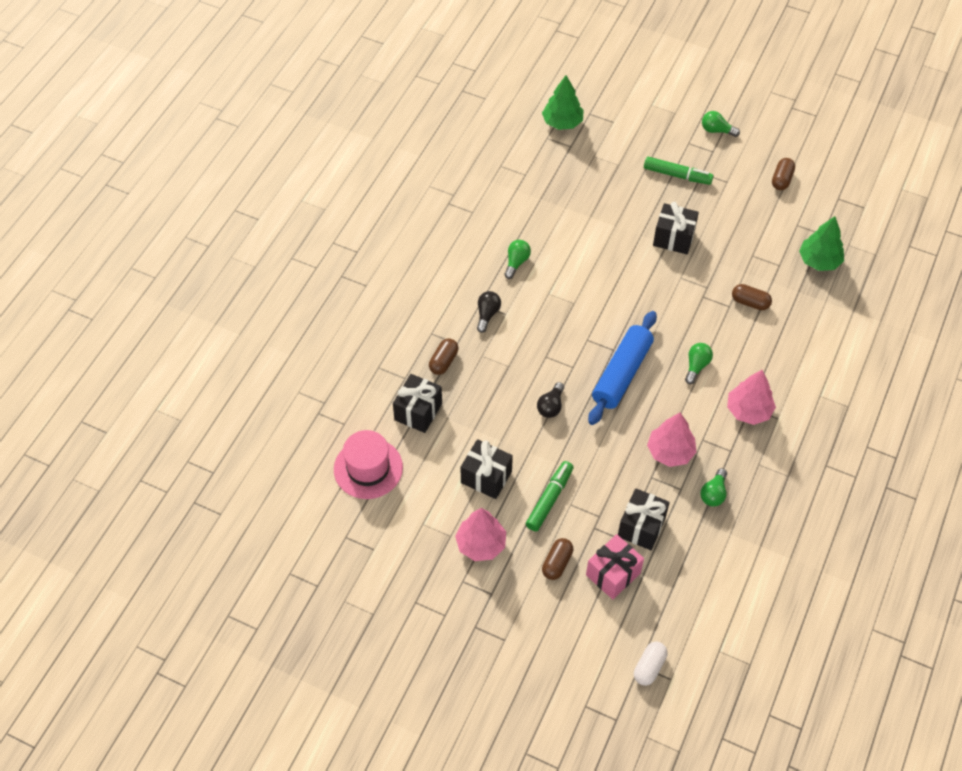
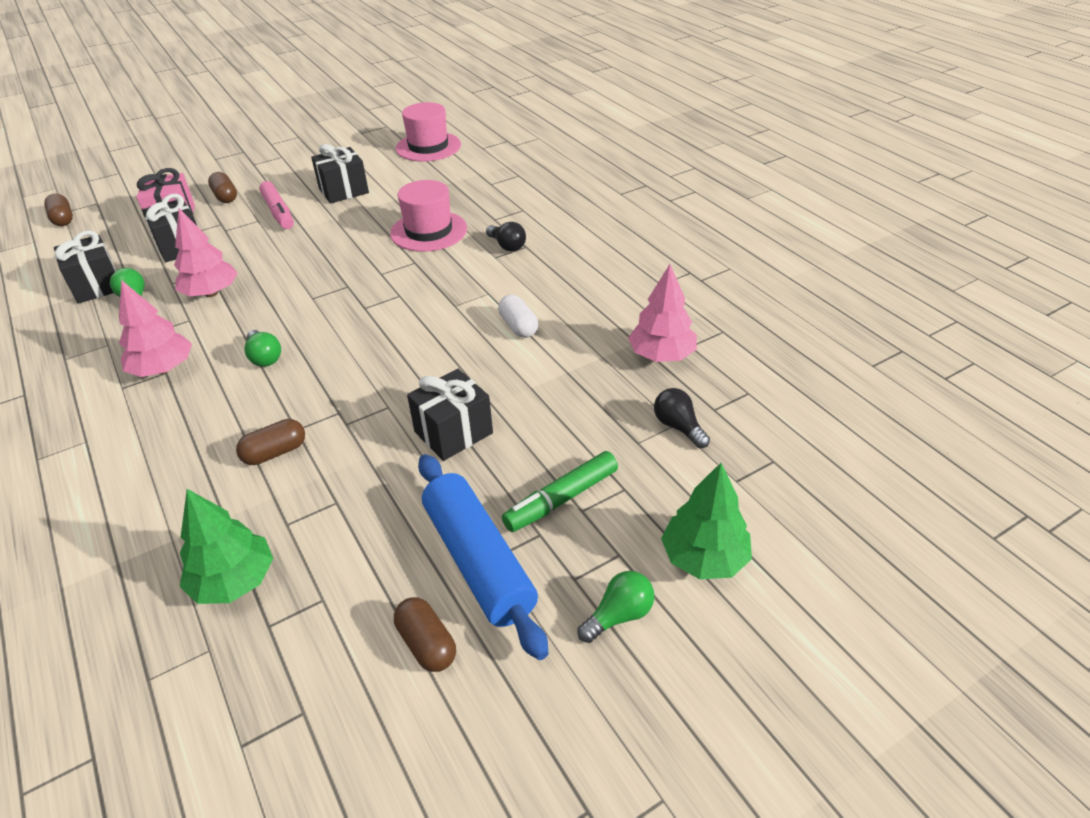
camera: 125 degrees right, 15 degrees down
black gift [393,374,442,433] -> black gift moved to [54,230,116,304]
brown capsule [429,338,458,375] -> brown capsule moved to [44,194,73,226]
pink tree [455,508,506,561] -> pink tree moved to [628,264,697,362]
green light bulb [504,240,531,279] -> none
green marker [526,461,573,531] -> pink marker [259,181,294,229]
black light bulb [537,382,564,418] -> black light bulb moved to [654,388,710,448]
green tree [542,75,584,130] -> green tree moved to [661,463,752,579]
blue rolling pin [588,311,657,425] -> blue rolling pin moved to [418,454,548,660]
white capsule [634,642,667,686] -> white capsule moved to [498,295,538,338]
none -> pink hat [390,180,467,252]

